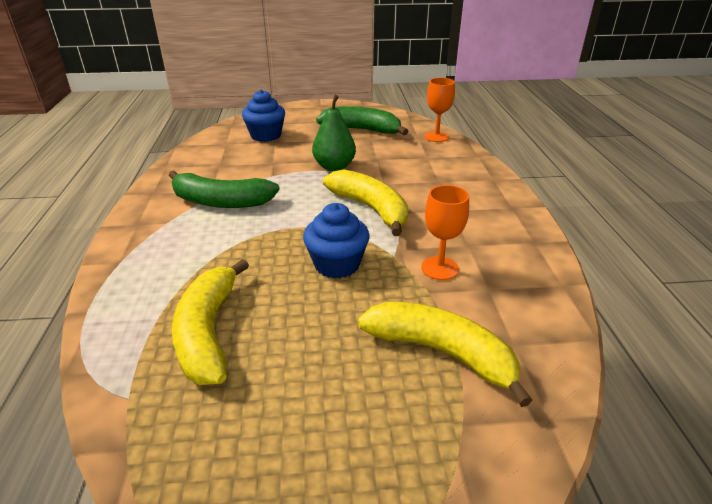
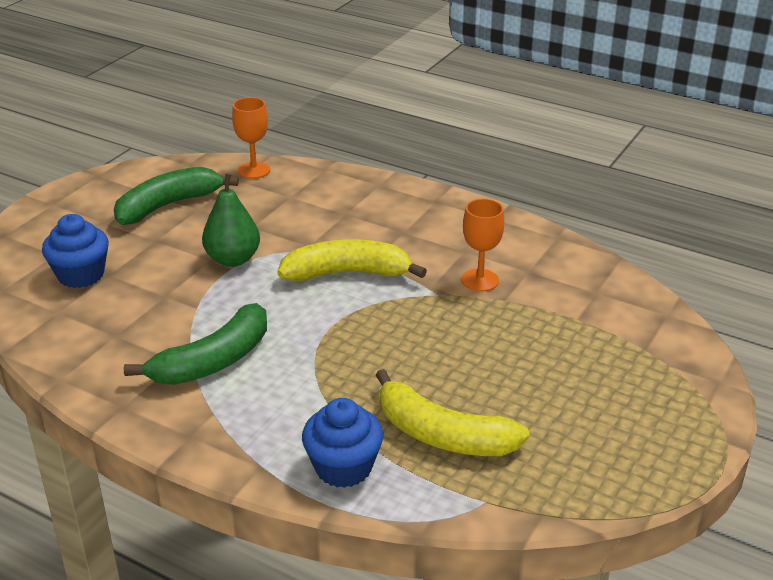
camera: 55 degrees left, 0 degrees up
blue cupcake [303,203,369,278] -> blue cupcake moved to [302,398,383,488]
yellow banana [358,302,533,407] -> none

